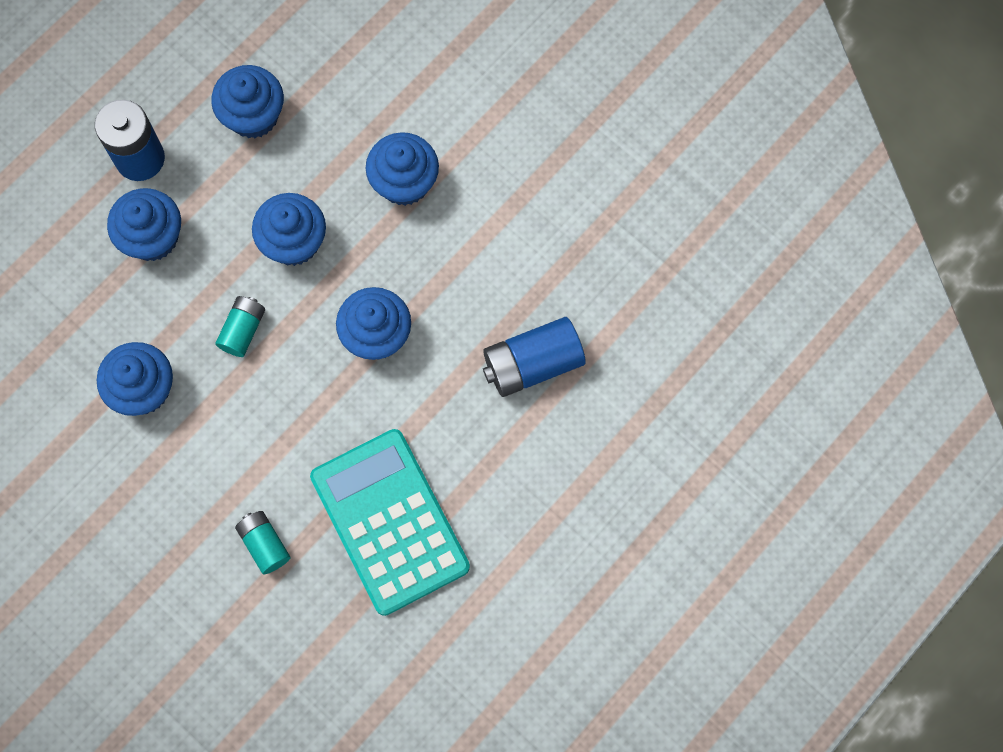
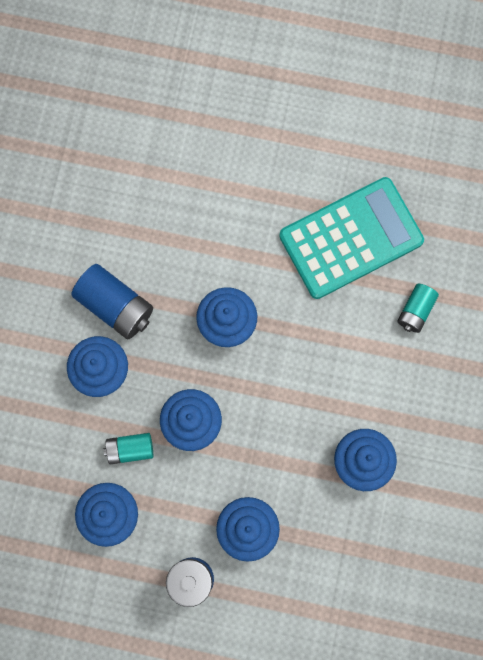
camera: 120 degrees left, 5 degrees up
turquoise battery [215,296,265,357] -> turquoise battery moved to [103,433,153,465]
turquoise calculator [310,429,470,616] -> turquoise calculator turned 150 degrees counterclockwise [279,177,424,299]
blue battery [483,317,586,397] -> blue battery moved to [71,264,153,339]

